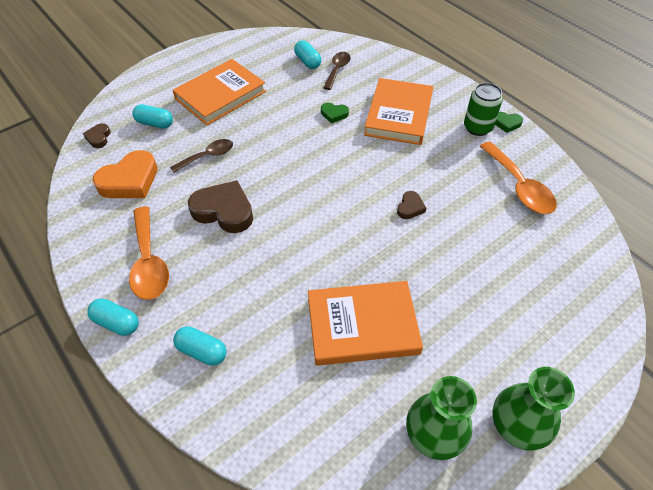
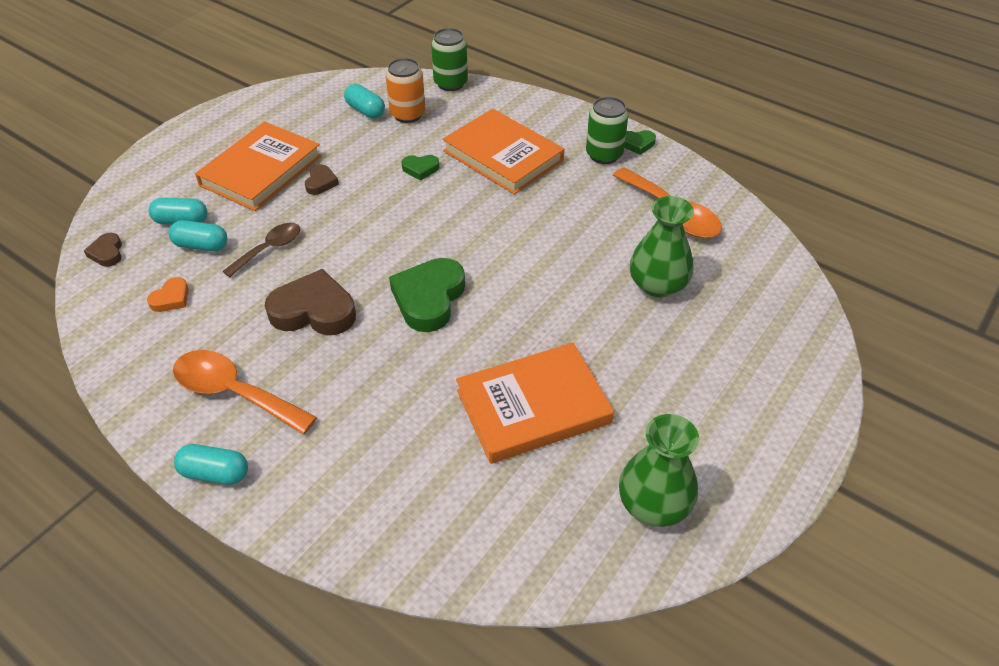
camera: 15 degrees left, 5 degrees down
orange heart [92,150,158,198] -> orange heart [147,277,189,312], size x0.50
orange spoon [129,206,169,300] -> orange spoon turned 150 degrees clockwise [173,350,317,434]
turquoise capsule [173,326,227,366] -> turquoise capsule moved to [169,220,227,251]
brown spoon [323,52,351,90] -> orange can [386,58,425,123]
orange book [364,78,433,145] -> orange book turned 45 degrees counterclockwise [442,109,564,195]
brown heart [397,191,426,219] -> brown heart moved to [305,165,339,195]
green vase [492,367,575,451] -> green vase moved to [630,196,694,297]
none -> green heart [389,258,465,332]
none -> green can [431,28,468,91]

